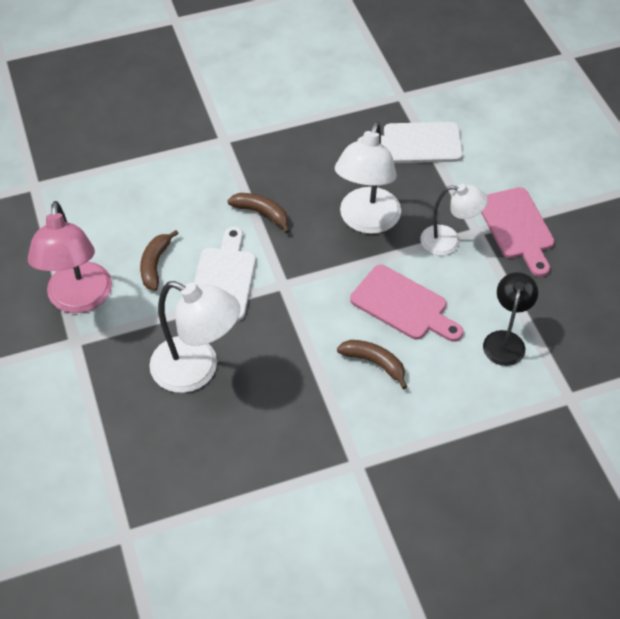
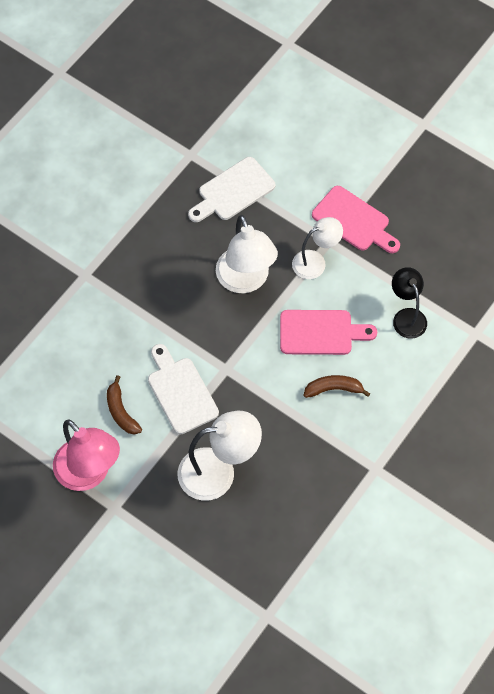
camera: 35 degrees left, 10 degrees up
brown banana [227,193,289,233] -> none

